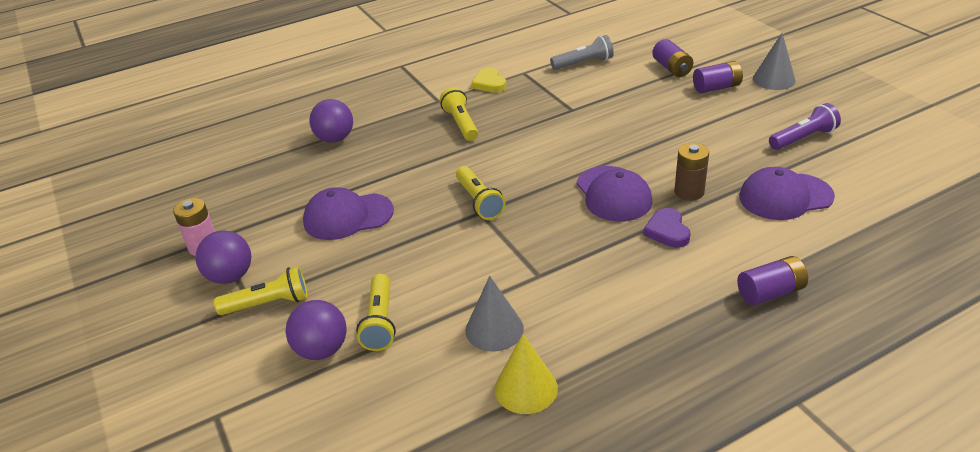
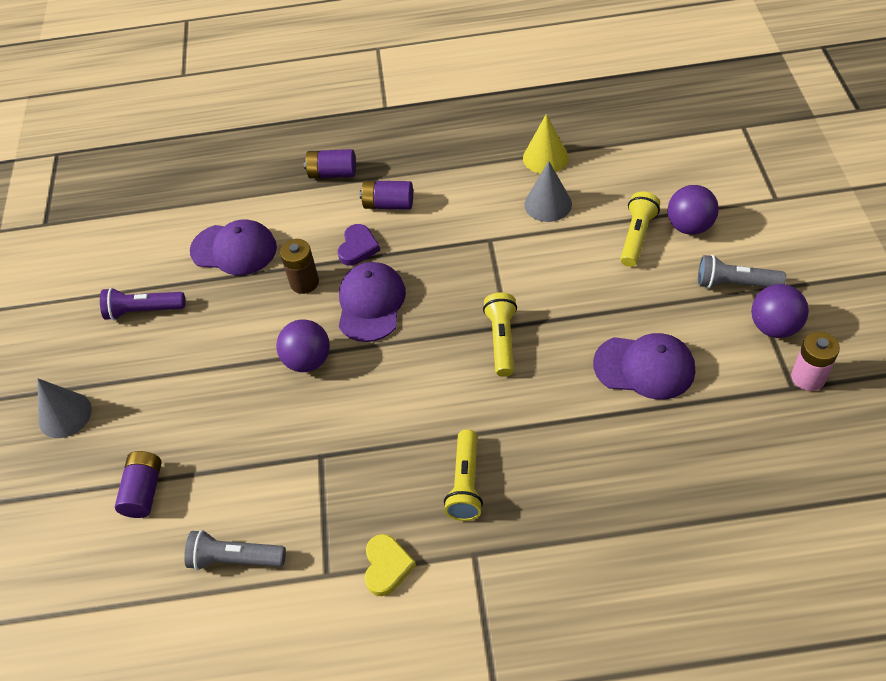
camera: 155 degrees left, 15 degrees up
yellow flashlight [214,266,308,315] -> grey flashlight [698,255,786,289]
purple ball [309,99,353,142] -> purple ball moved to [276,319,330,372]
purple battery [693,61,743,93] -> purple battery moved to [360,180,413,210]

